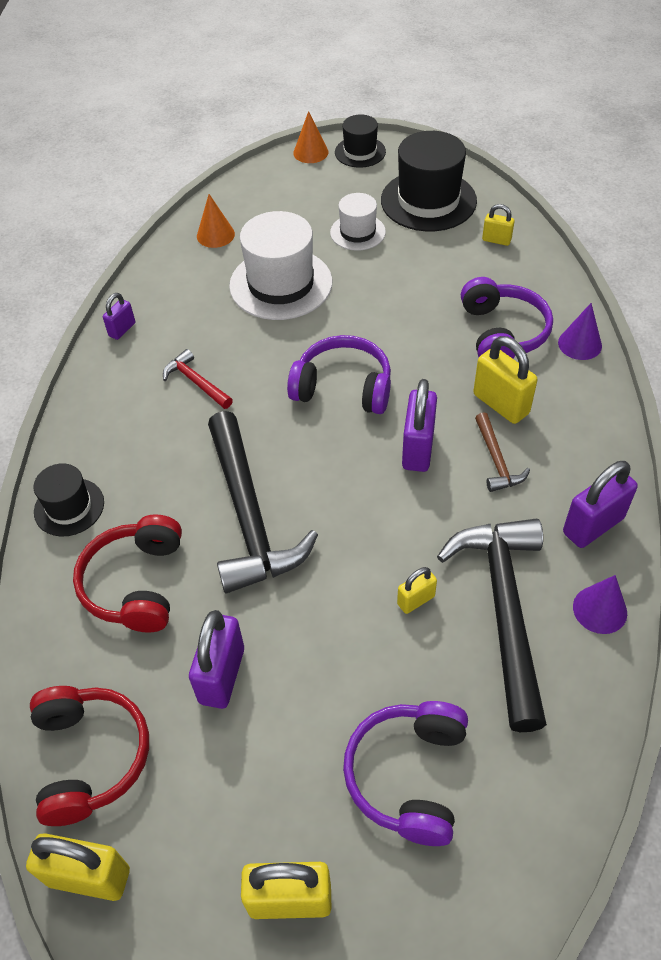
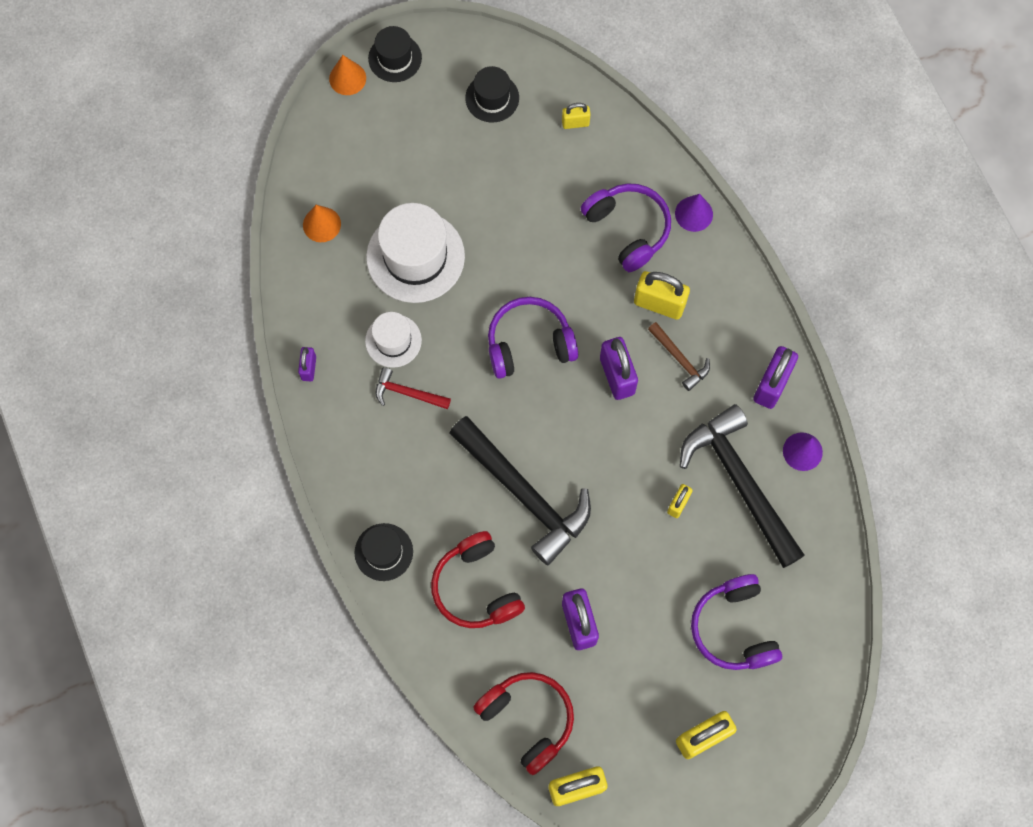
camera: 30 degrees left, 20 degrees up
white hat [330,193,386,251] -> white hat moved to [365,312,422,368]
black hat [381,131,477,231] -> black hat [465,66,519,123], size x0.56

